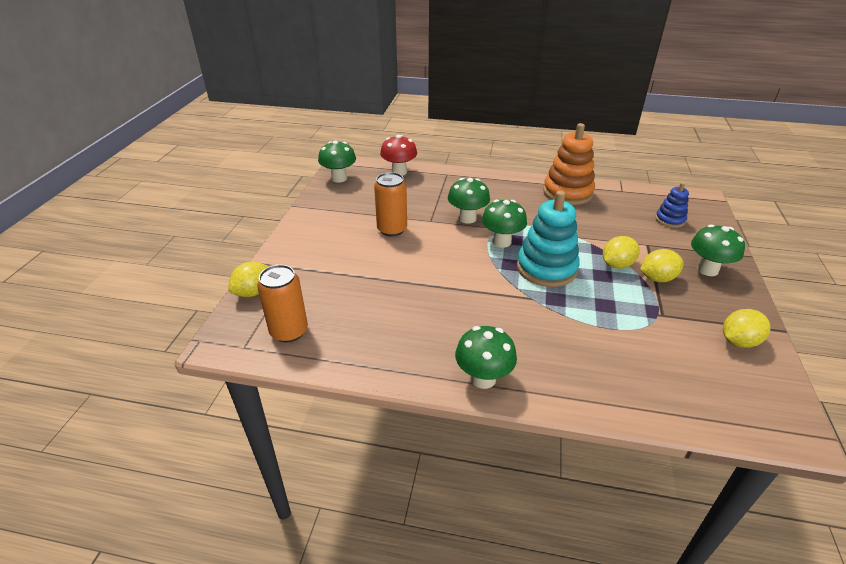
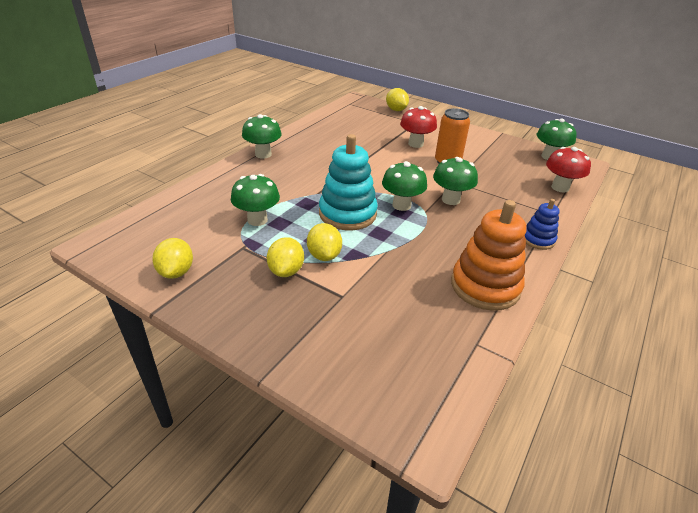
camera: 110 degrees right, 0 degrees up
orange can [257,265,308,343] -> none
blue stacking toy [655,182,689,228] -> blue stacking toy moved to [525,199,559,250]
green mushroom [691,224,745,276] -> green mushroom moved to [231,174,280,226]
none -> red mushroom [400,106,437,148]

